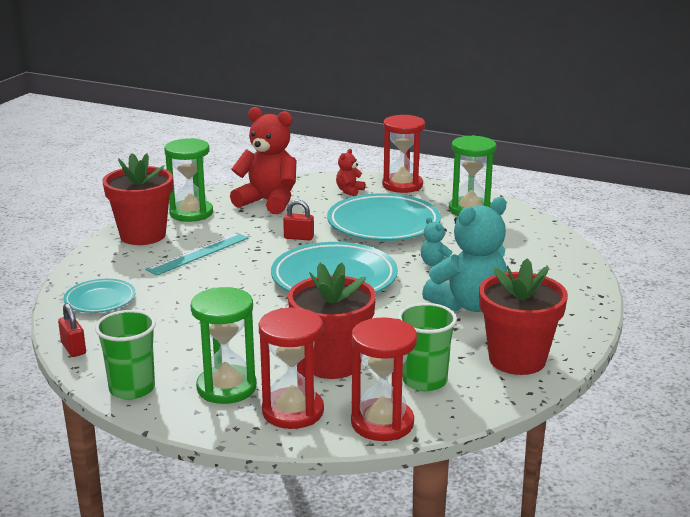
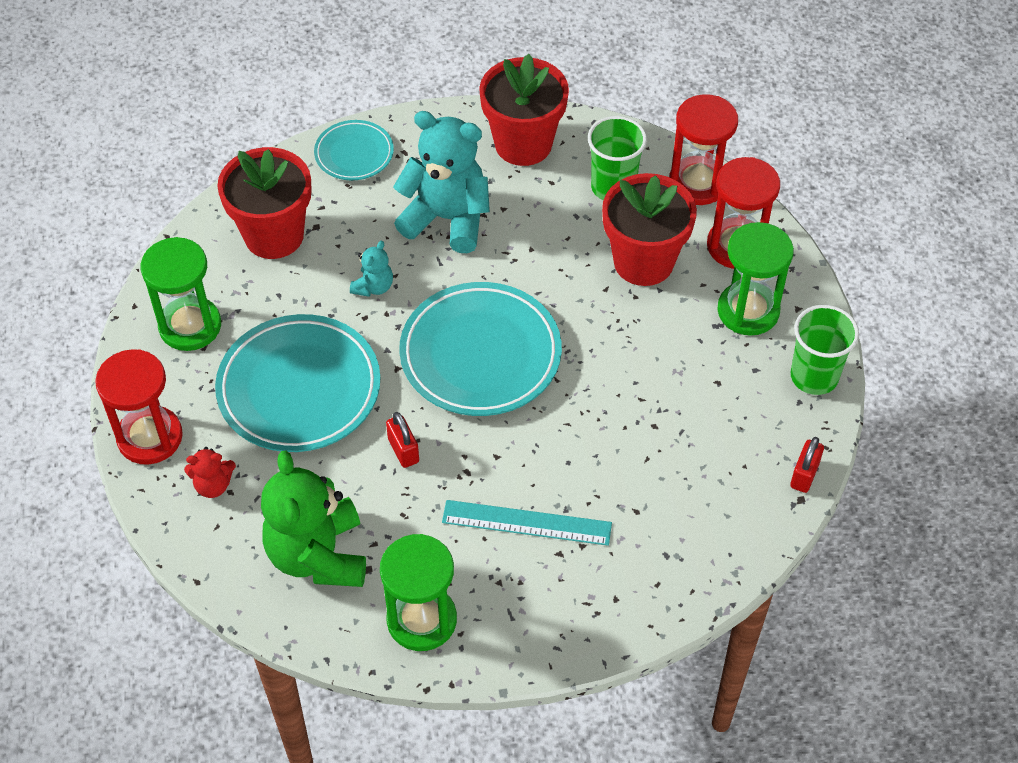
camera: 125 degrees left, 30 degrees up
turquoise plate [64,279,136,313] -> turquoise plate moved to [314,120,394,180]
red flower pot [102,153,173,245] -> red flower pot moved to [217,147,312,259]
red teddy bear [230,107,296,214] -> green teddy bear [261,450,366,587]

